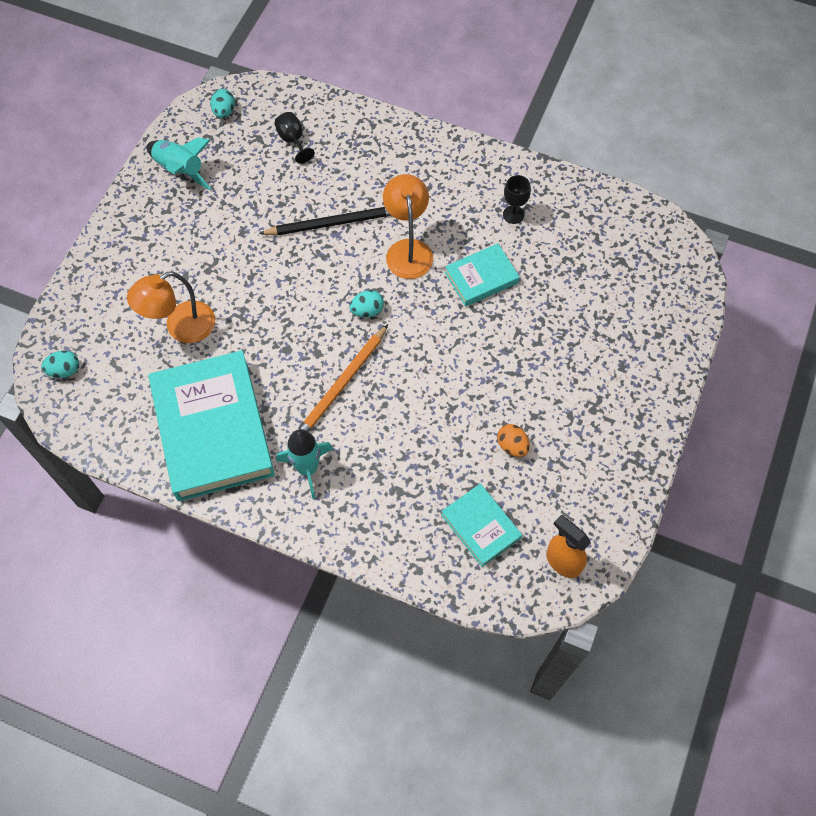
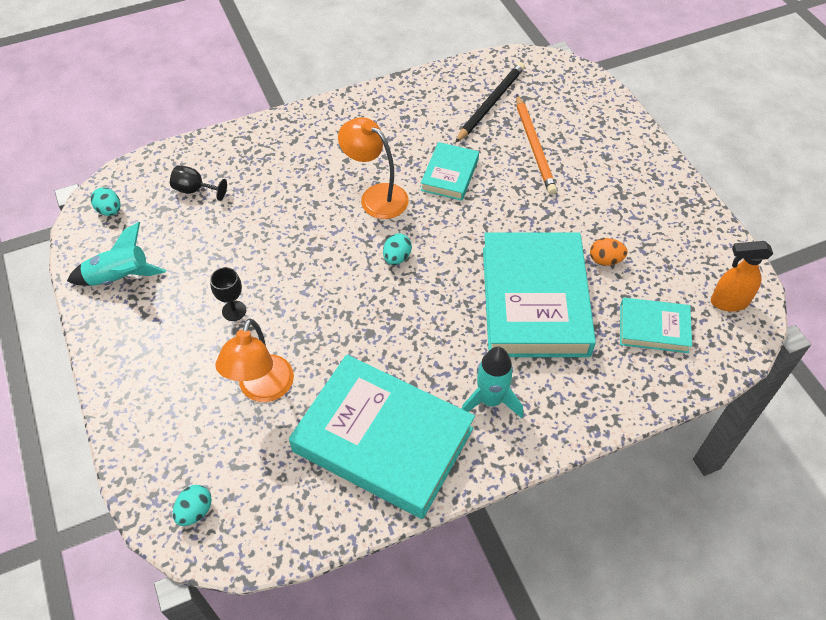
camera: 45 degrees left, 10 degrees down
black pencil [259,207,392,235] -> black pencil moved to [455,62,525,143]
orange pencil [298,325,388,432] -> orange pencil moved to [516,95,557,195]
black goblet [503,175,531,224] -> black goblet moved to [210,267,246,321]
none -> turquoise book [483,232,596,357]

